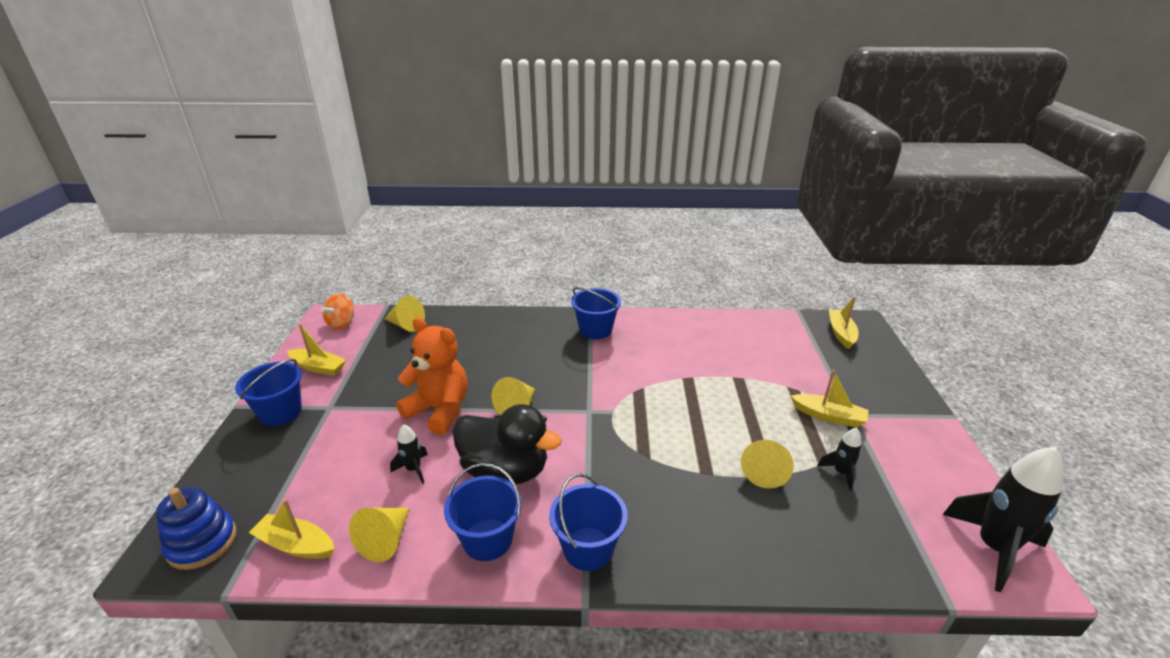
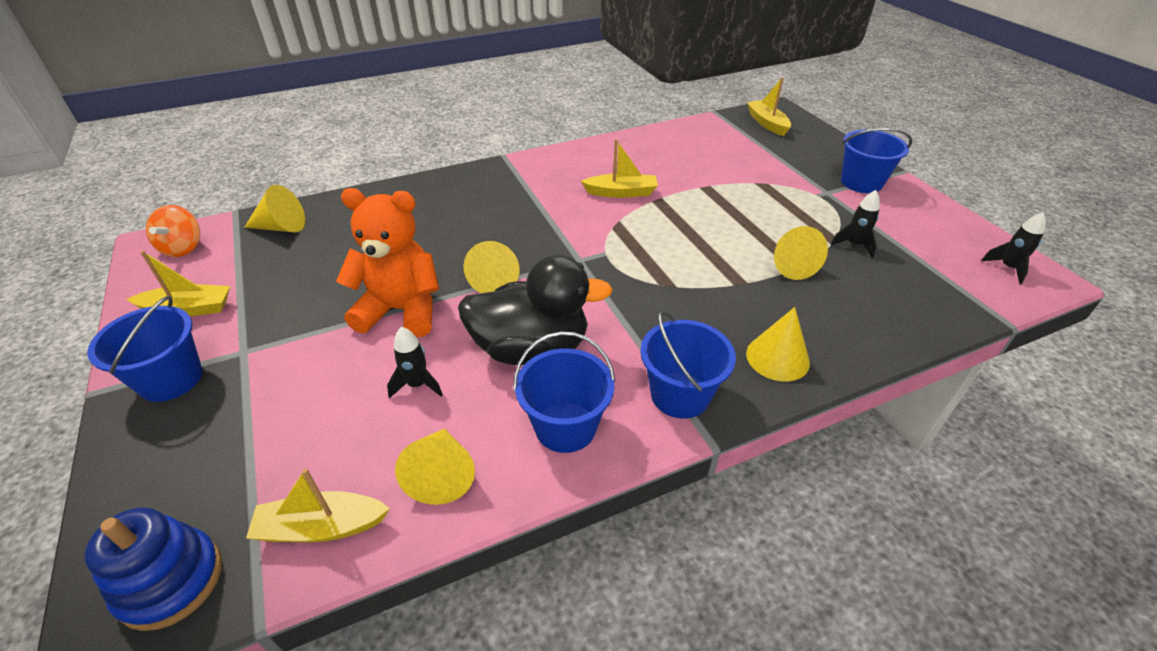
camera: 25 degrees left, 10 degrees up
blue bucket [571,287,621,339] -> blue bucket moved to [841,128,912,193]
yellow boat [791,370,868,427] -> yellow boat moved to [581,139,658,198]
black rocket [942,447,1064,593] -> black rocket [981,212,1046,284], size x0.50
none -> yellow cone [746,307,810,381]

